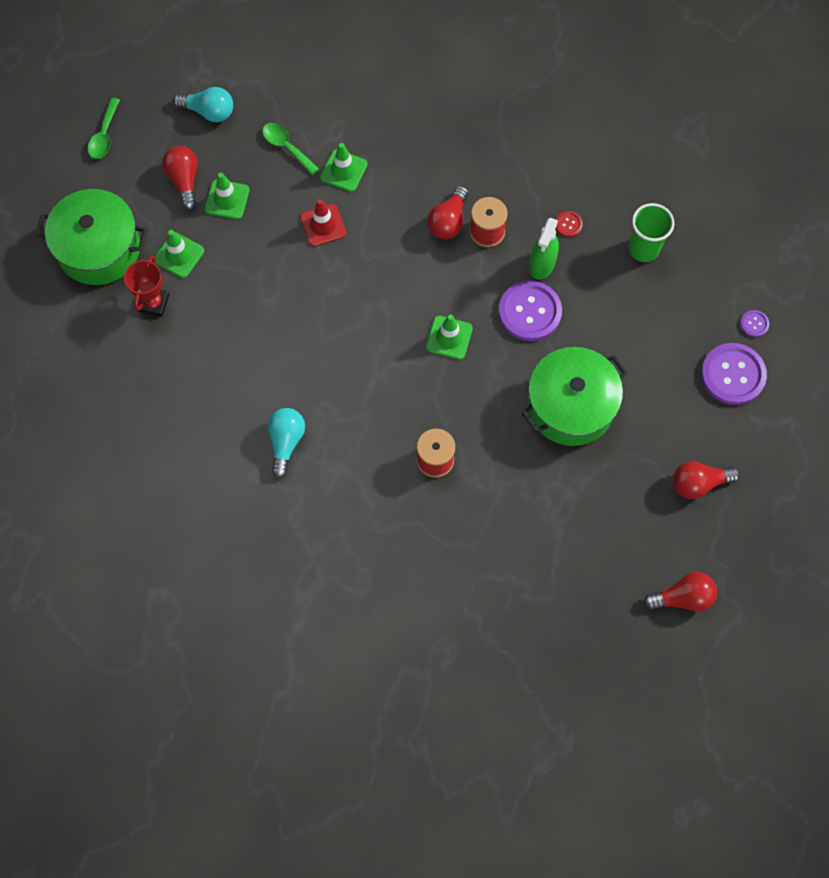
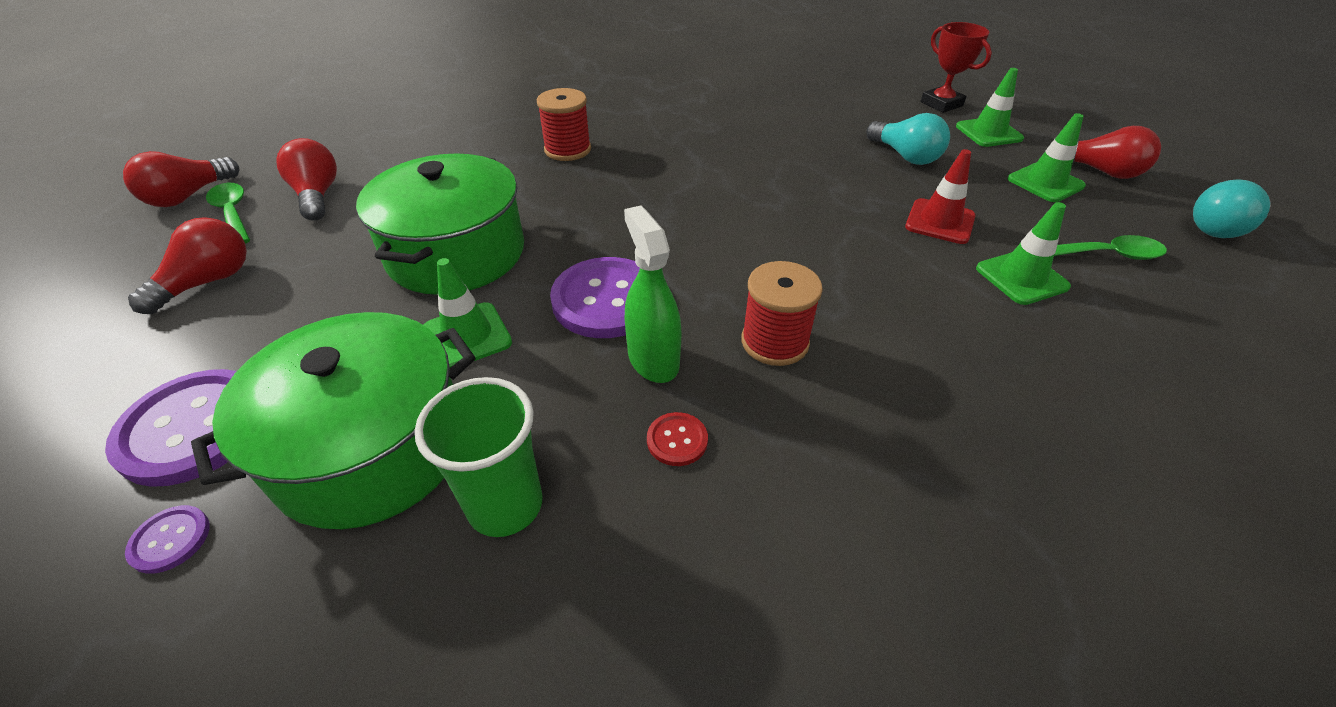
camera: 135 degrees right, 25 degrees down
green pot [36,189,147,285] -> green pot moved to [191,312,475,529]
green spoon [88,98,120,159] -> green spoon moved to [206,183,250,244]
turquoise light bulb [267,408,305,479] -> turquoise light bulb moved to [866,113,950,165]
green traffic cone [426,314,473,360] -> green traffic cone moved to [424,258,512,367]
red light bulb [427,186,468,239] -> red light bulb moved to [277,138,337,221]

